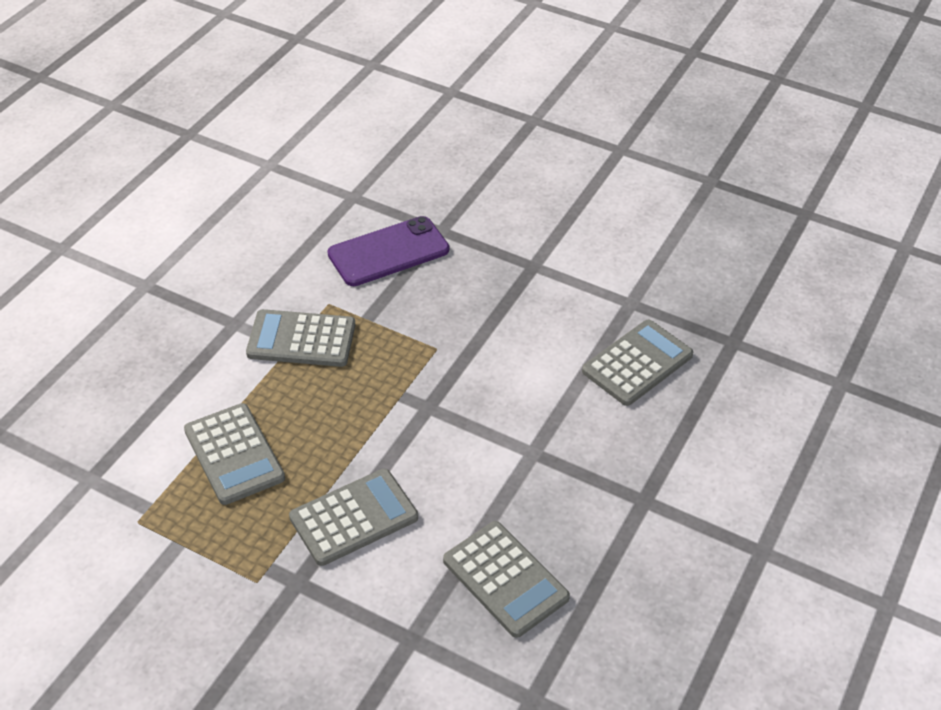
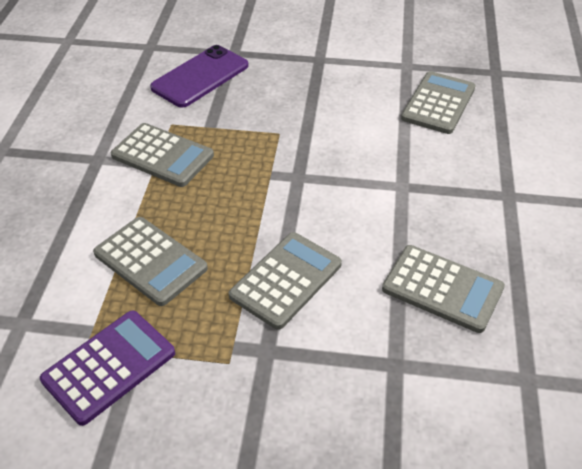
camera: 20 degrees left, 0 degrees up
grey calculator [246,309,355,367] -> grey calculator turned 135 degrees counterclockwise [111,123,214,187]
none -> purple calculator [40,310,175,426]

